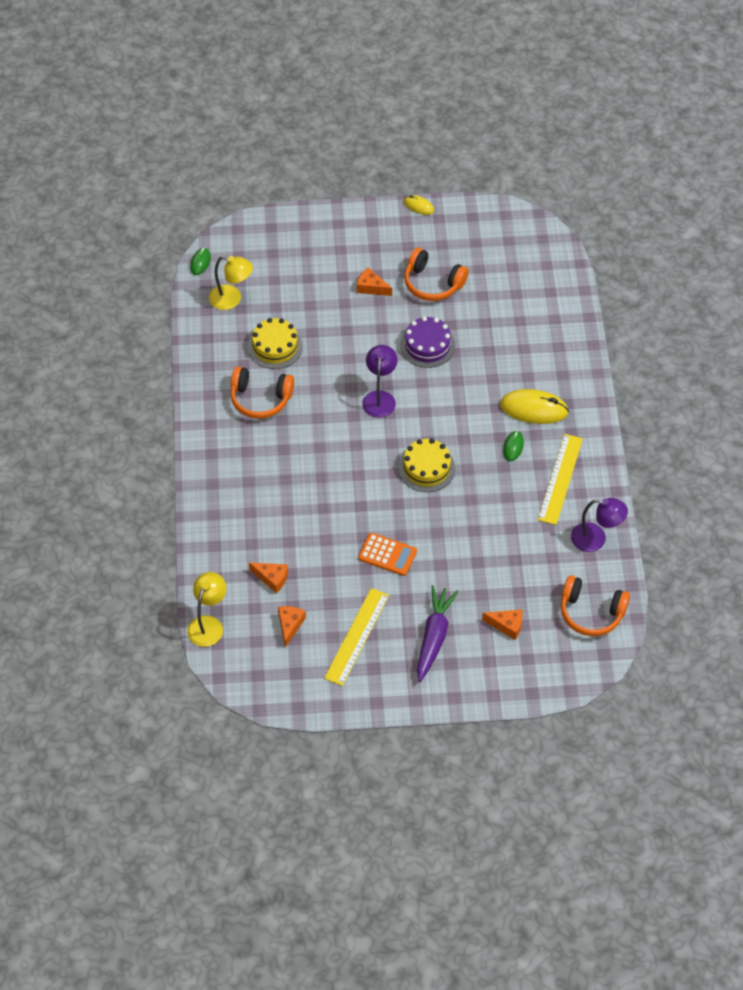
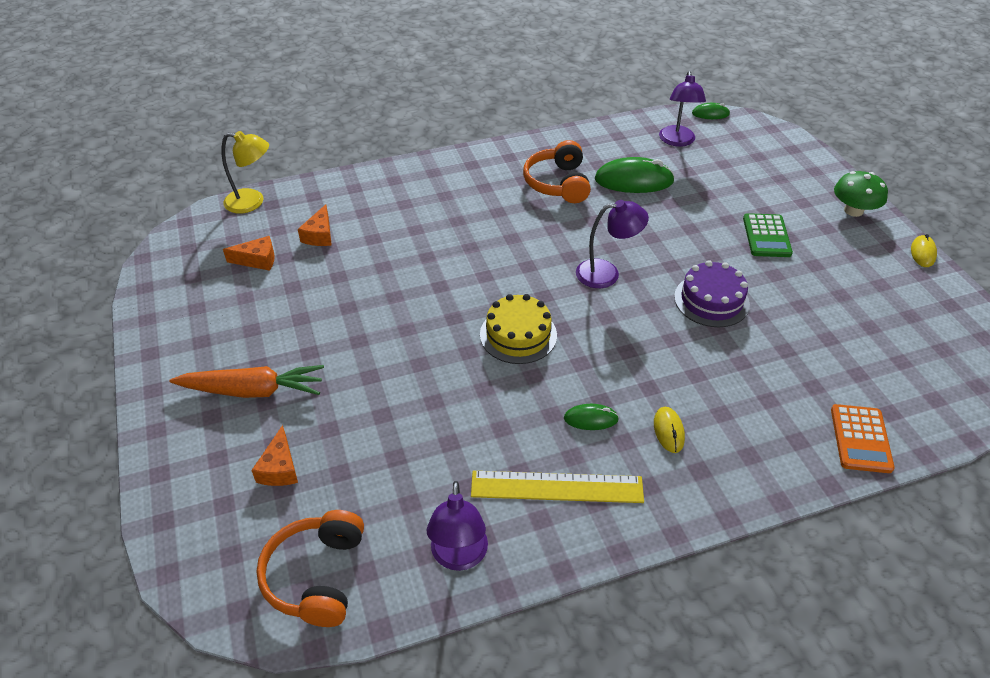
camera: 75 degrees right, 10 degrees down
yellow lamp [209,256,253,310] -> purple lamp [659,71,706,147]
yellow cake [248,318,303,369] -> green mouse [595,157,675,193]
yellow ruler [324,588,389,686] -> none
orange cheese [357,267,392,296] -> green calculator [743,213,793,257]
orange calculator [358,533,417,576] -> orange calculator moved to [831,404,895,473]
orange headphones [404,248,468,301] -> none
purple carrot [417,585,459,682] -> orange carrot [169,365,324,398]
yellow mouse [500,389,569,424] -> yellow mouse [654,407,685,453], size x0.52
none -> green mushroom [834,171,888,217]

